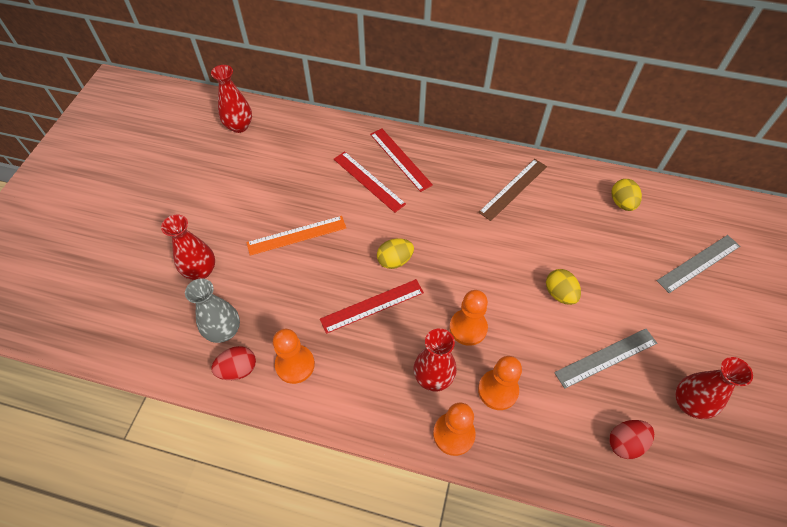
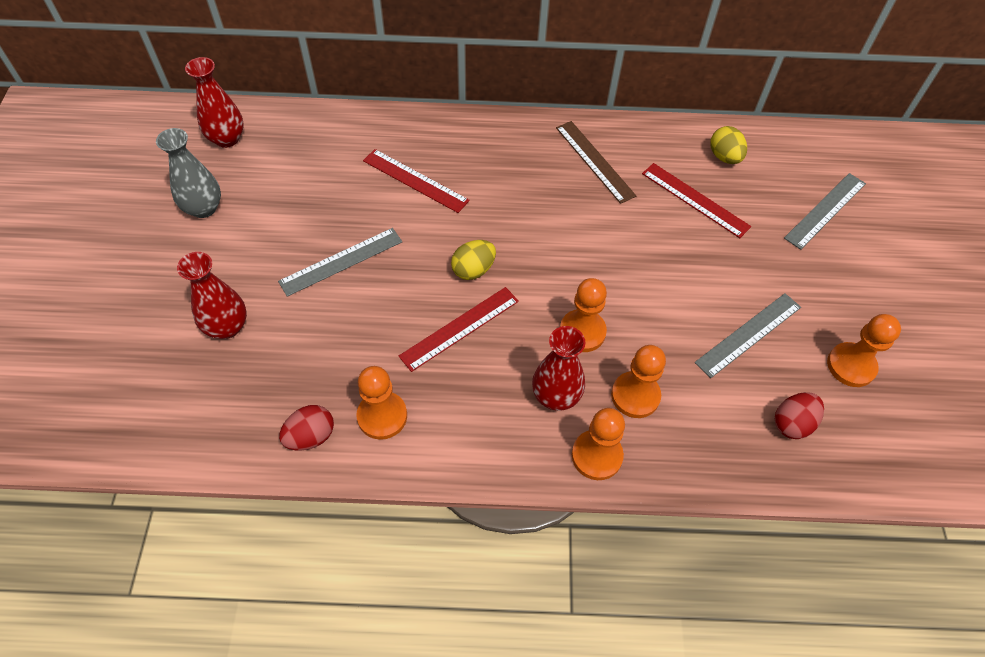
camera: 15 degrees left, 0 degrees up
grey vase [185,279,240,343] -> grey vase moved to [156,128,221,218]
orange ruler [247,216,346,256] -> grey ruler [278,228,402,297]
red ruler [370,128,433,192] -> red ruler moved to [642,163,751,238]
brown ruler [478,159,547,221] -> brown ruler turned 60 degrees counterclockwise [556,121,636,204]
yellow egg [546,269,581,305] -> none
red vase [675,357,753,419] -> orange pawn [827,314,901,387]

